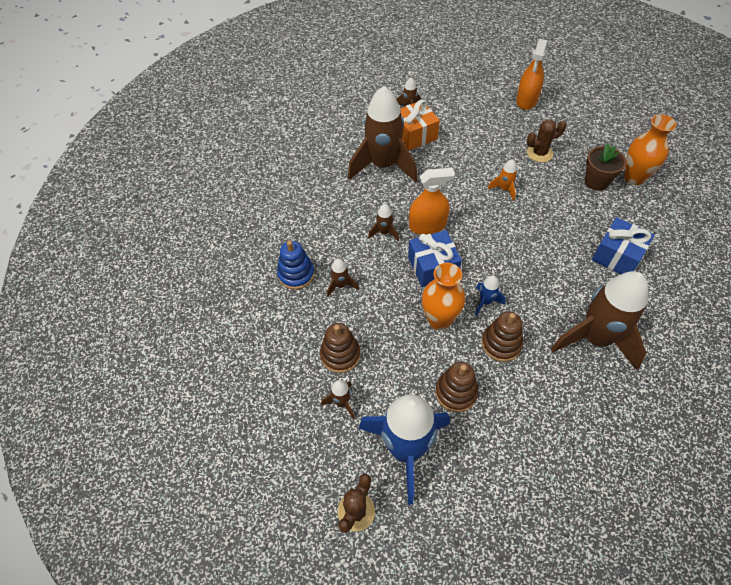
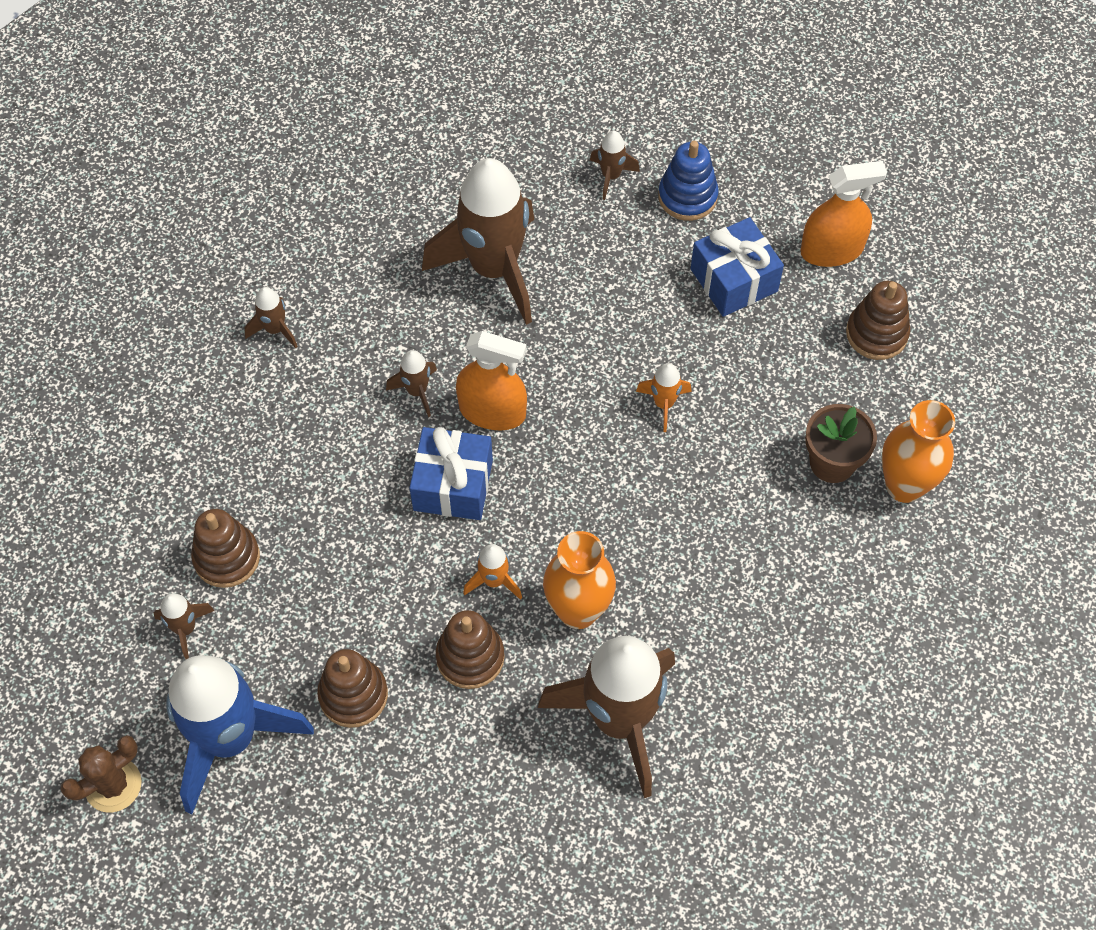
camera: 25 degrees right, 5 degrees up
blue stacking toy [277,240,315,290] -> blue stacking toy moved to [658,141,719,221]
brown rocket [327,259,359,297] -> brown rocket moved to [245,287,298,348]
orange gift [400,100,440,150] -> none
orange vase [422,263,465,330] -> orange vase moved to [543,531,616,629]
blue rocket [475,275,506,316] -> orange rocket [463,544,522,600]
orange spray bottle [516,39,547,110] -> orange spray bottle turned 150 degrees counterclockwise [800,161,887,267]
brown cactus [527,119,567,163] -> none
blue gift [592,217,654,274] -> blue gift moved to [691,217,784,317]
none -> brown stacking toy [846,281,910,360]

